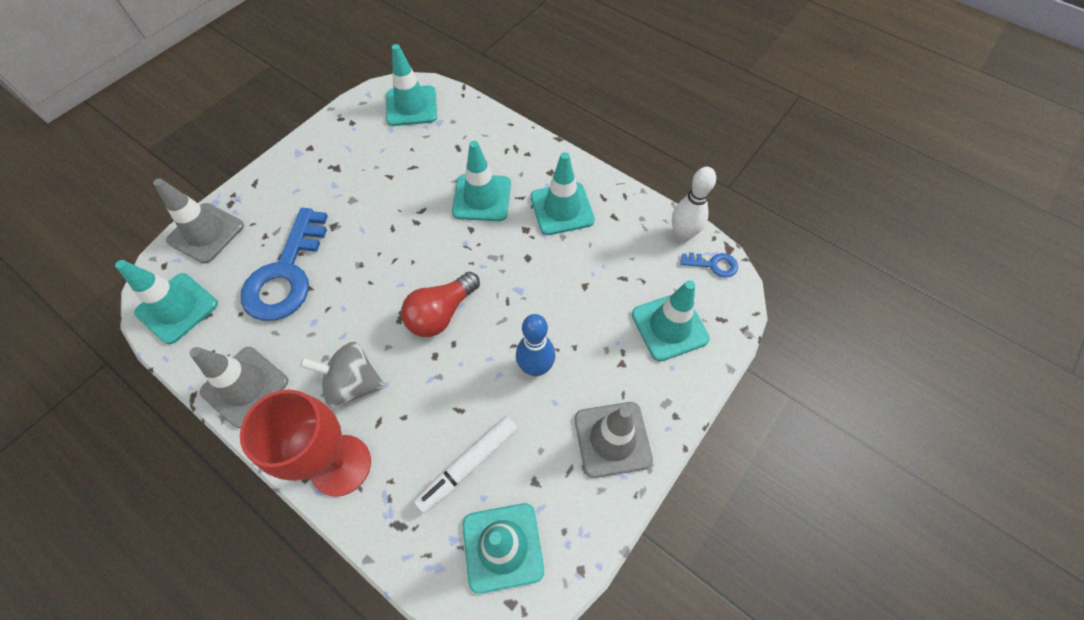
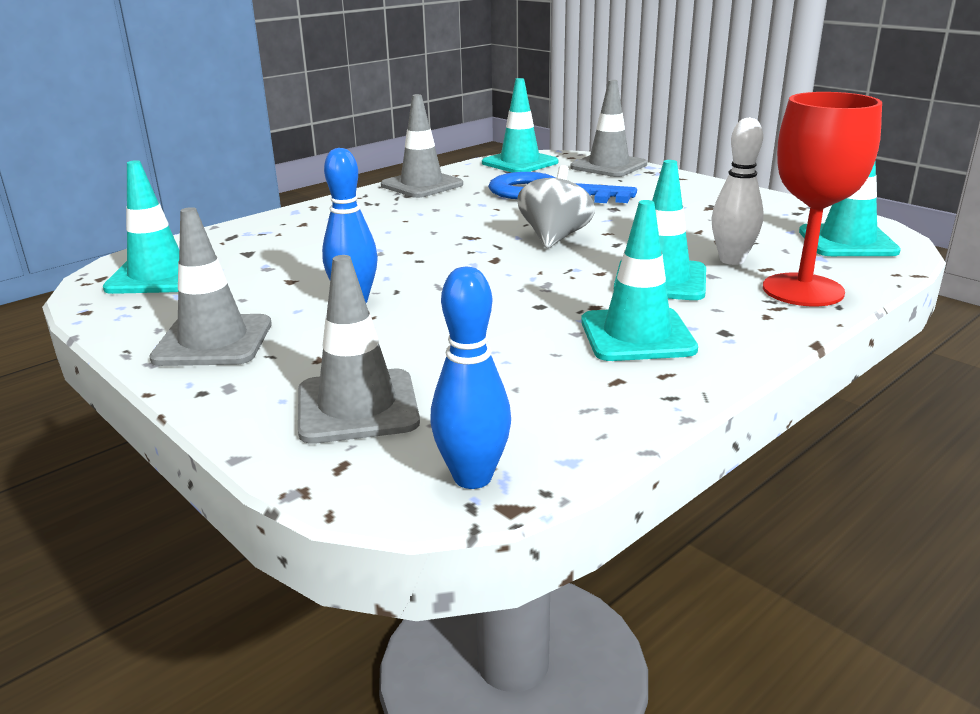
camera: 100 degrees right, 35 degrees down
red goblet [240,390,371,497] -> red goblet moved to [763,92,882,306]
grey spinning top [300,342,385,408] -> grey spinning top moved to [517,165,595,248]
red light bulb [401,272,480,337] -> none
white marker [414,416,517,513] -> none
turquoise traffic cone [632,280,710,361] -> grey traffic cone [298,255,420,444]
white bowling pin [672,167,716,242] -> white bowling pin moved to [711,117,764,265]
blue key [680,252,738,278] -> blue bowling pin [430,267,511,489]

